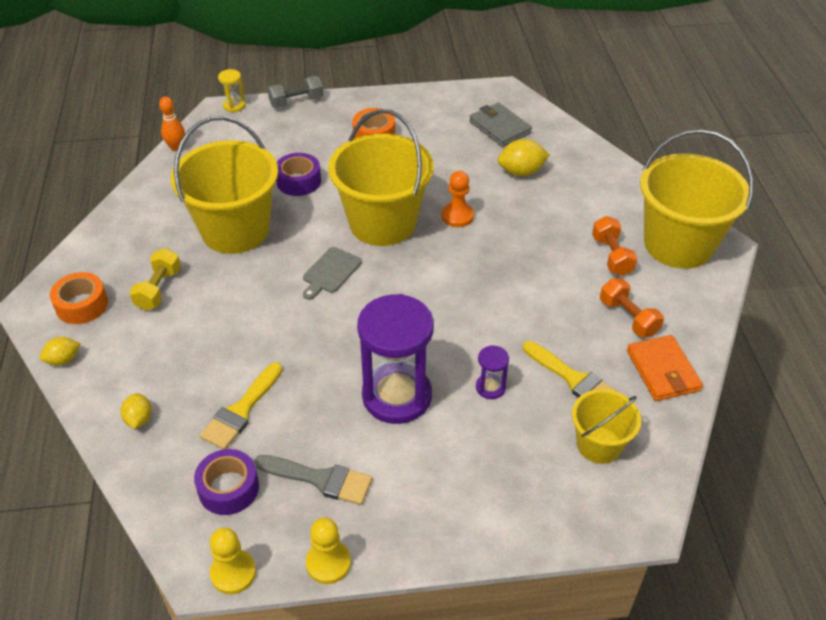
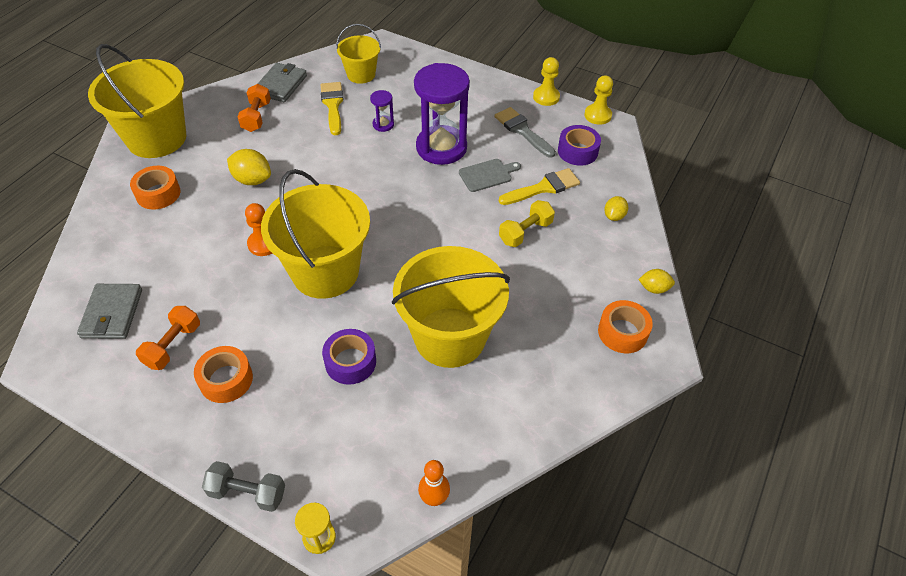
camera: 145 degrees left, 5 degrees up
yellow dumbbell [130,248,181,311] -> yellow dumbbell moved to [499,200,555,247]
grey cutting board [303,247,362,300] -> grey cutting board moved to [459,159,521,192]
yellow lemon [498,139,550,176] -> yellow lemon moved to [227,149,271,185]
orange dumbbell [592,216,637,276] -> orange dumbbell moved to [136,306,200,370]
orange wallet [627,335,703,401] -> grey wallet [258,63,307,102]
none -> orange tape [130,166,180,210]

